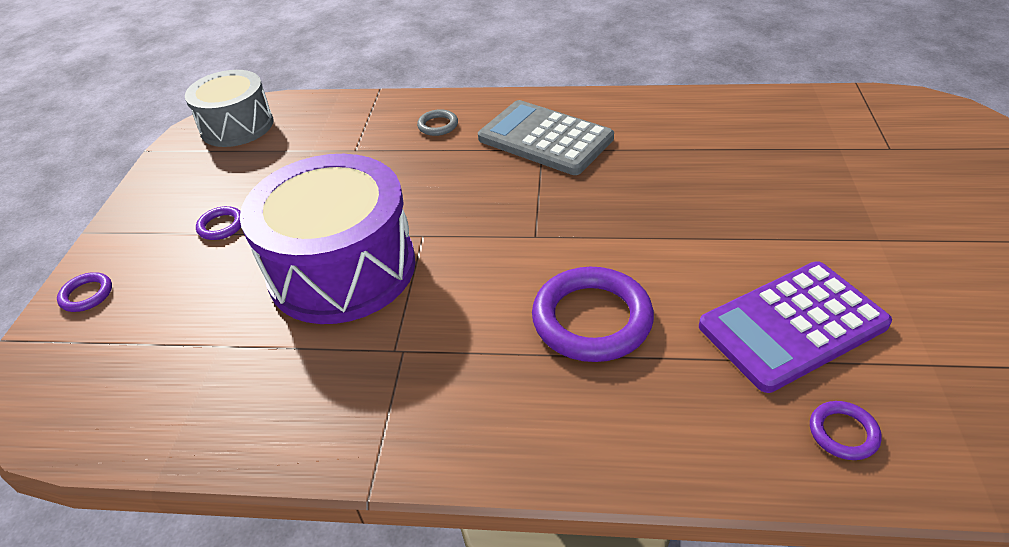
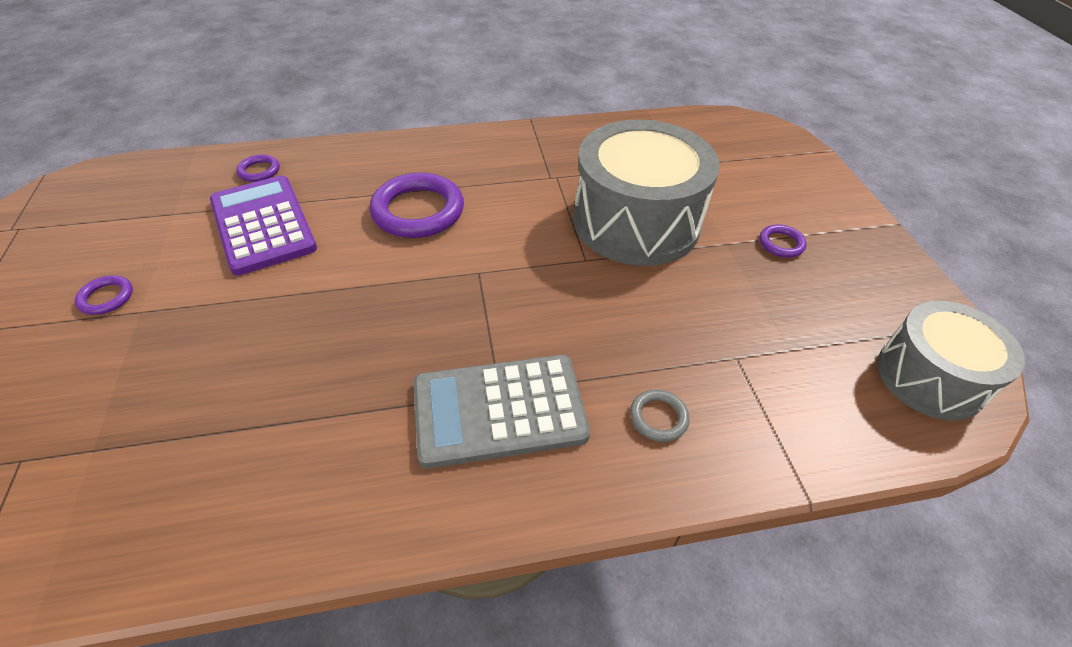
camera: 160 degrees right, 5 degrees up
purple ring [57,272,112,312] -> purple ring moved to [75,275,133,315]
purple drum [240,154,416,324] -> grey drum [573,120,720,266]
grey calculator [478,100,614,175] -> grey calculator turned 150 degrees clockwise [414,355,590,468]
purple calculator [699,261,892,393] -> purple calculator turned 75 degrees counterclockwise [210,176,317,276]

